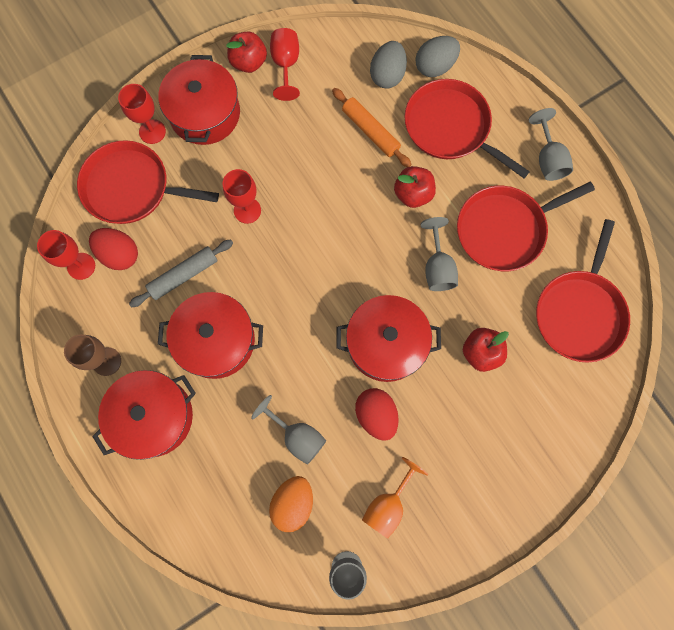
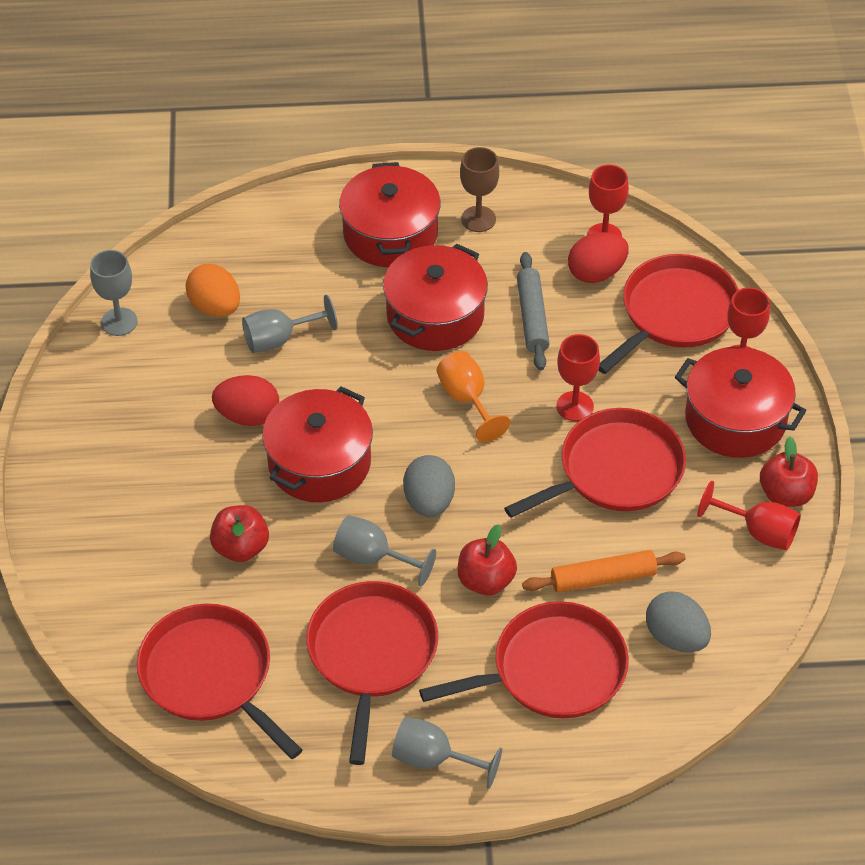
camera: 120 degrees right, 25 degrees down
orange goblet [362,457,428,539] -> orange goblet moved to [437,351,510,442]
grey egg [416,36,460,77] -> grey egg moved to [403,455,455,518]
none -> red pan [504,408,686,518]

